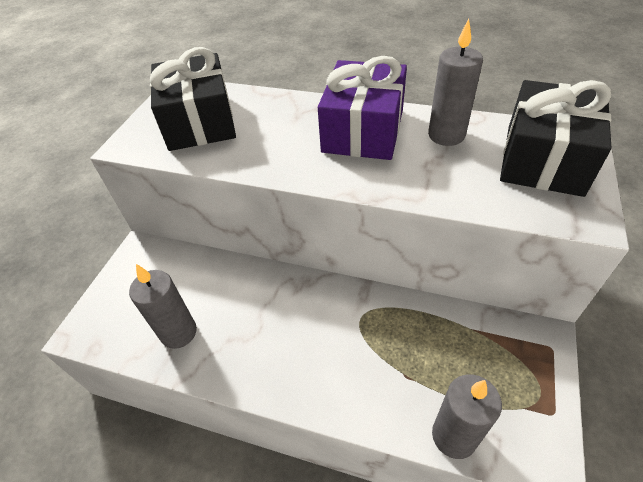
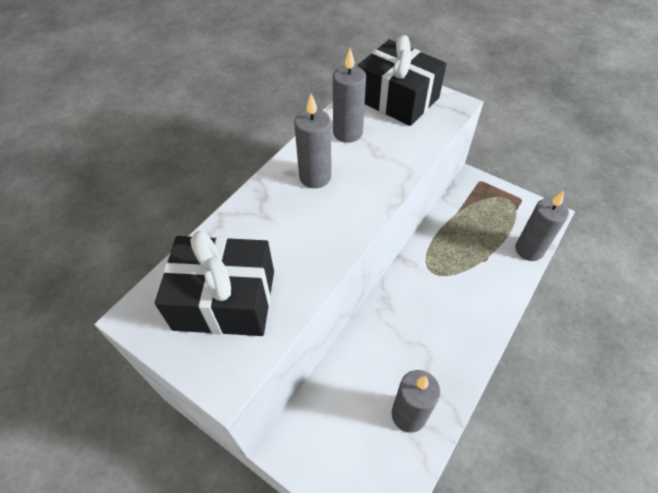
camera: 75 degrees left, 5 degrees up
purple gift [318,56,407,160] -> grey candle [294,94,331,188]

